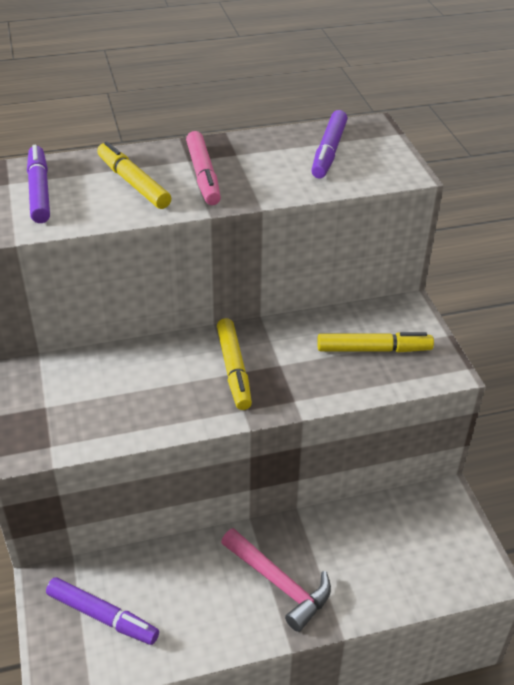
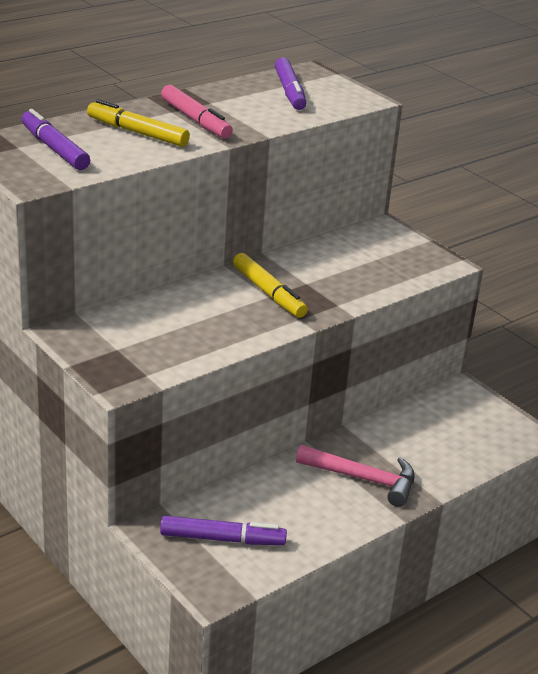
camera: 25 degrees left, 10 degrees down
yellow marker [317,332,434,353] -> none

